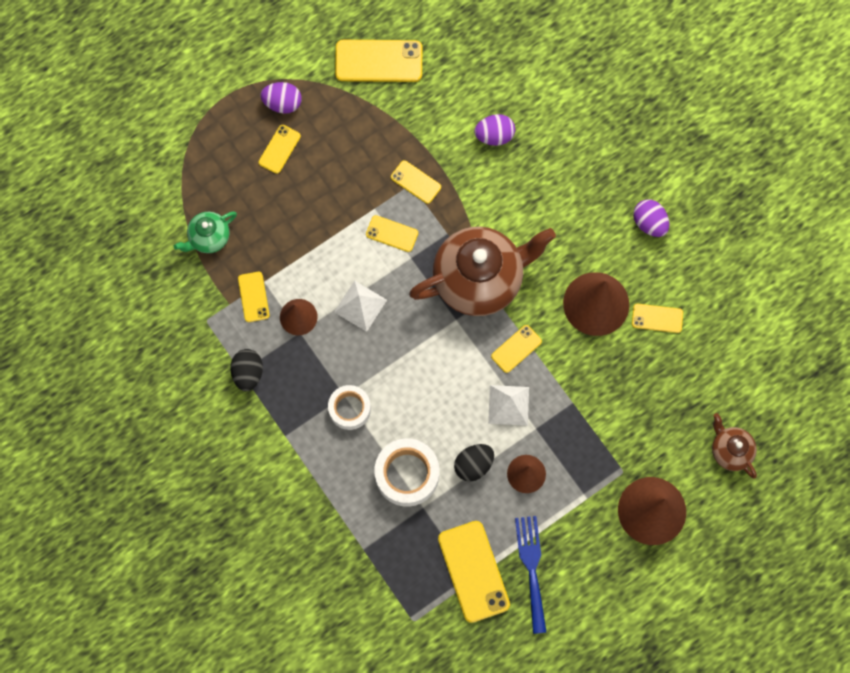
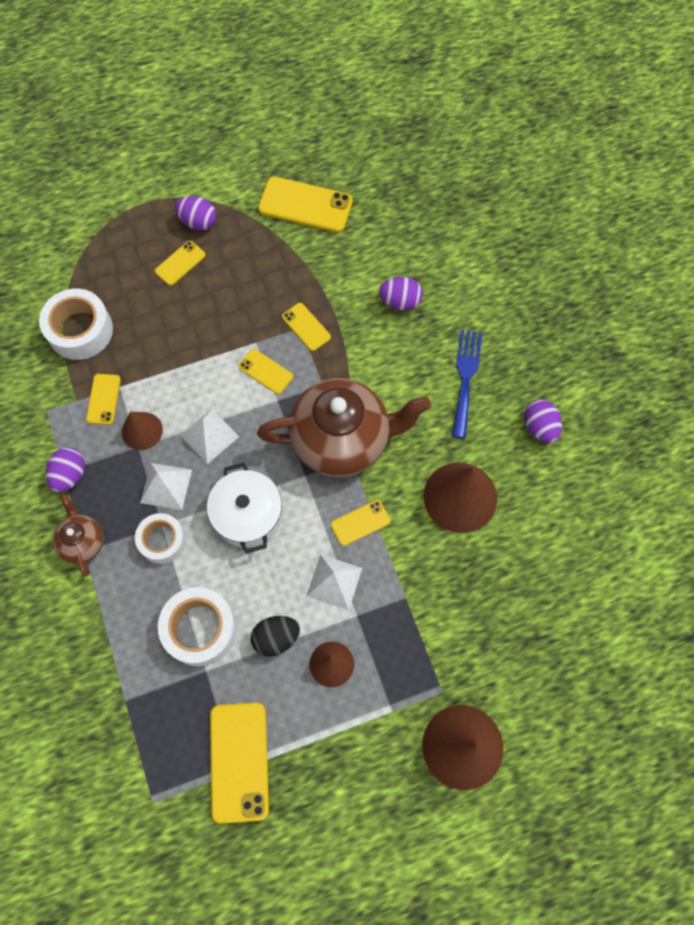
camera: 15 degrees right, 5 degrees down
green teapot [174,211,237,253] -> white tape [39,289,113,360]
black egg [230,349,263,391] -> purple egg [46,447,85,493]
blue fork [515,516,546,634] -> blue fork moved to [452,330,482,438]
yellow phone [632,304,683,333] -> none
brown teapot [712,413,757,479] -> brown teapot moved to [53,494,104,576]
none -> white pyramid [140,463,192,510]
none -> white pot [207,462,282,554]

